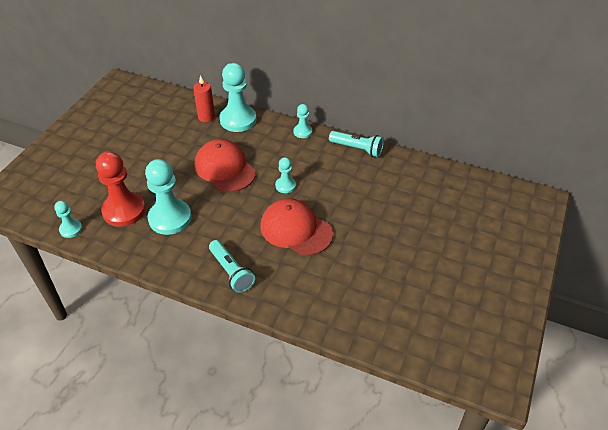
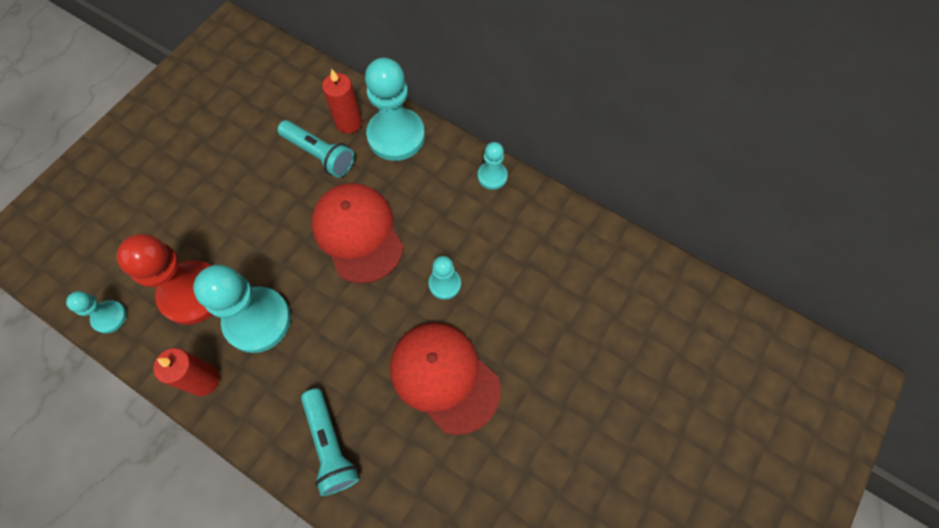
camera: 10 degrees right, 20 degrees up
turquoise flashlight [329,131,384,157] -> turquoise flashlight moved to [278,120,354,178]
none -> red candle [153,348,220,396]

